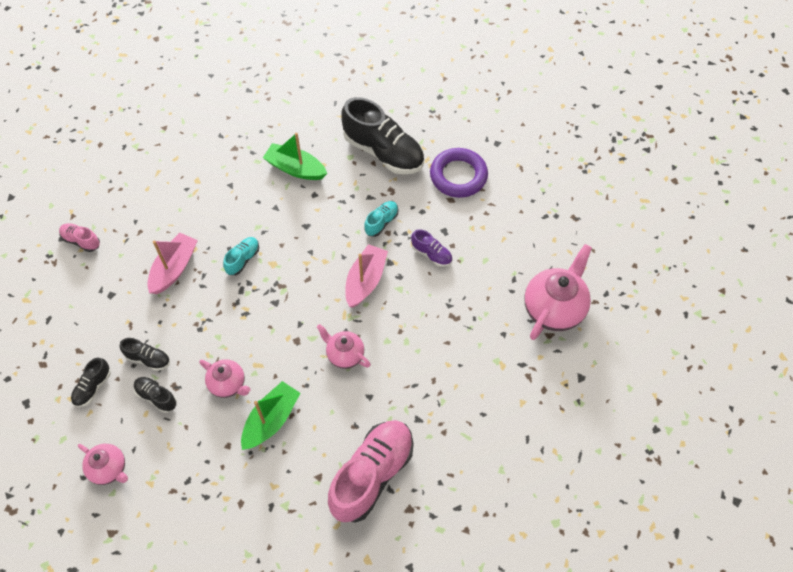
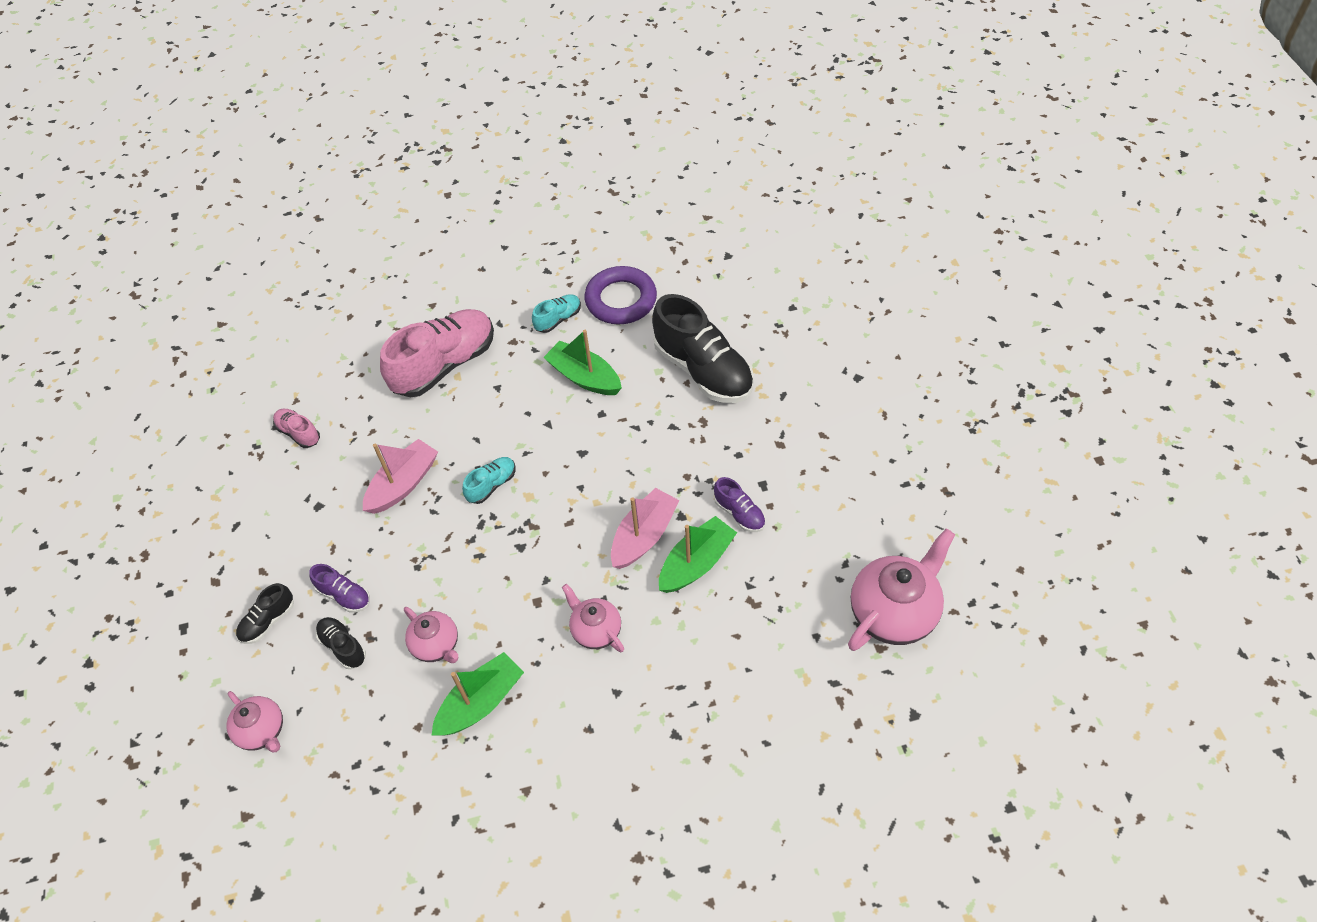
camera: 15 degrees right, 5 degrees down
black shoe [120,338,170,371] -> purple shoe [309,564,370,613]
pink shoe [328,420,414,522] -> pink shoe moved to [380,309,494,397]
turquoise shoe [364,201,398,237] -> turquoise shoe moved to [532,294,581,333]
purple ring [430,148,488,198] -> purple ring moved to [584,266,657,325]
none -> green boat [659,516,737,593]

